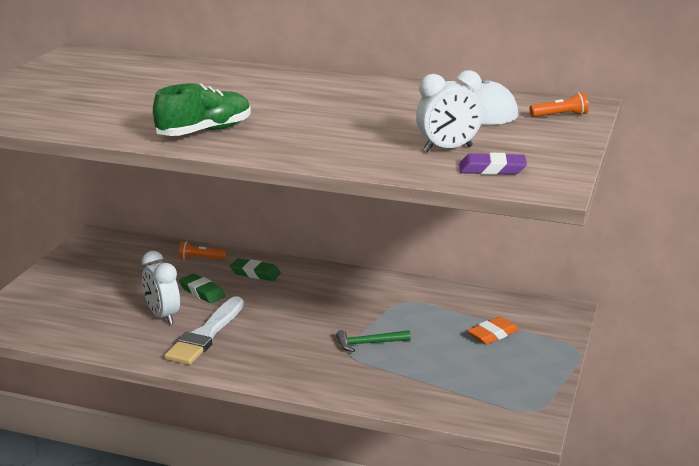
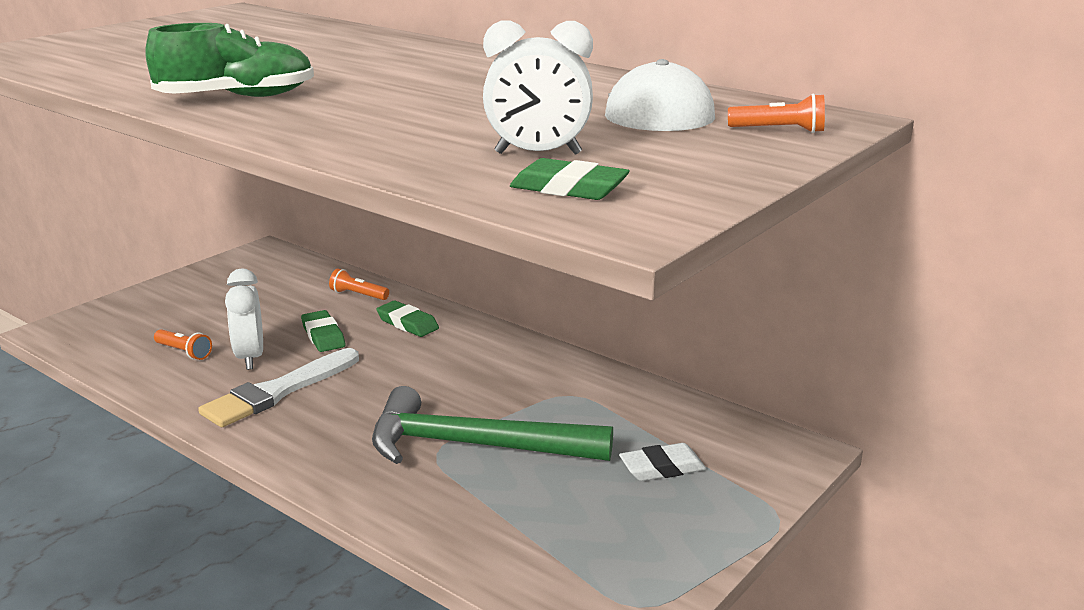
camera: 20 degrees right, 0 degrees up
green hammer [336,330,411,352] -> green hammer [372,386,613,464], size x2.23
purple eraser [459,152,527,175] -> green eraser [510,158,630,200]
orange eraser [467,317,519,344] -> white eraser [619,443,706,481]
none -> orange flashlight [154,329,212,360]

